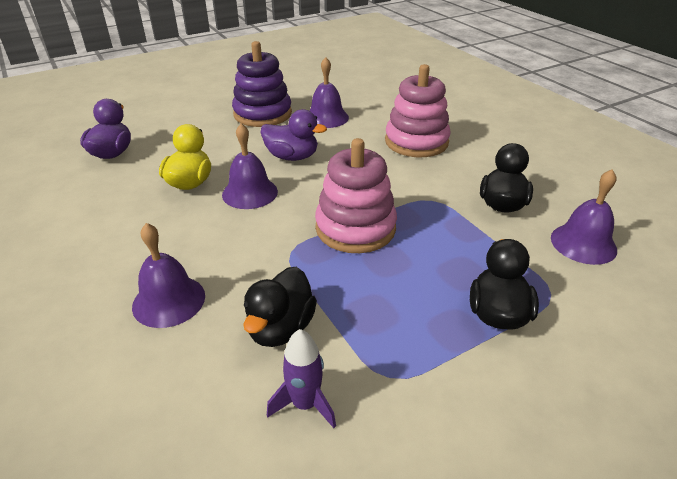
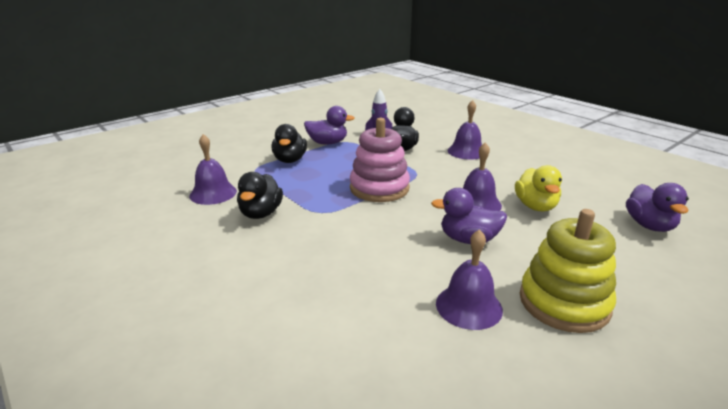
camera: 170 degrees right, 10 degrees down
purple stacking toy [232,41,292,127] -> yellow stacking toy [520,209,616,333]
pink stacking toy [385,64,451,157] -> none
none -> purple duck [304,106,355,144]

